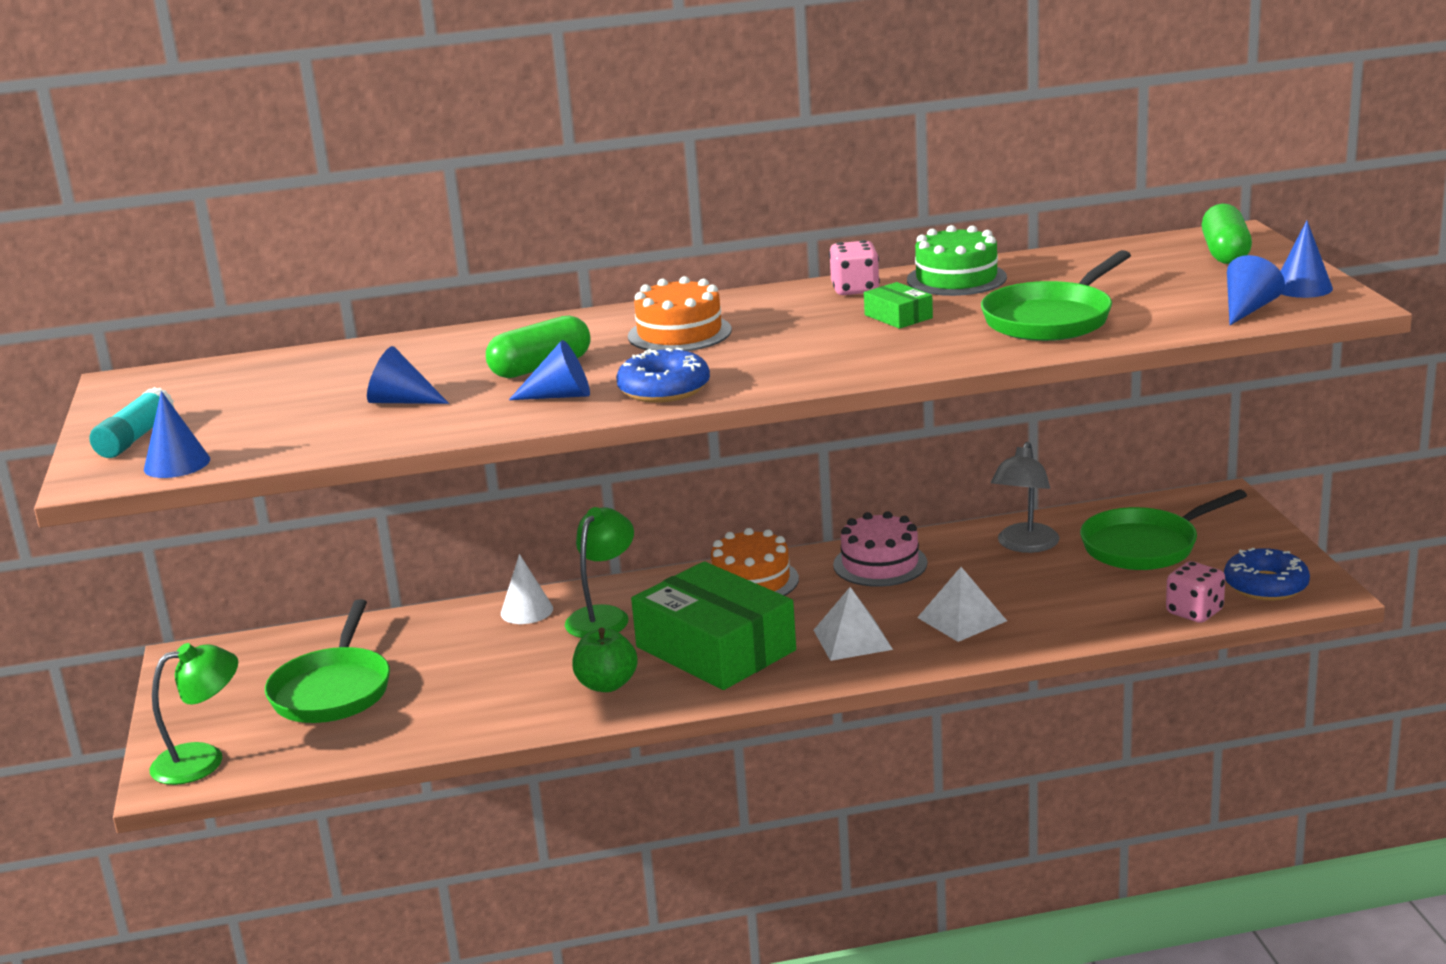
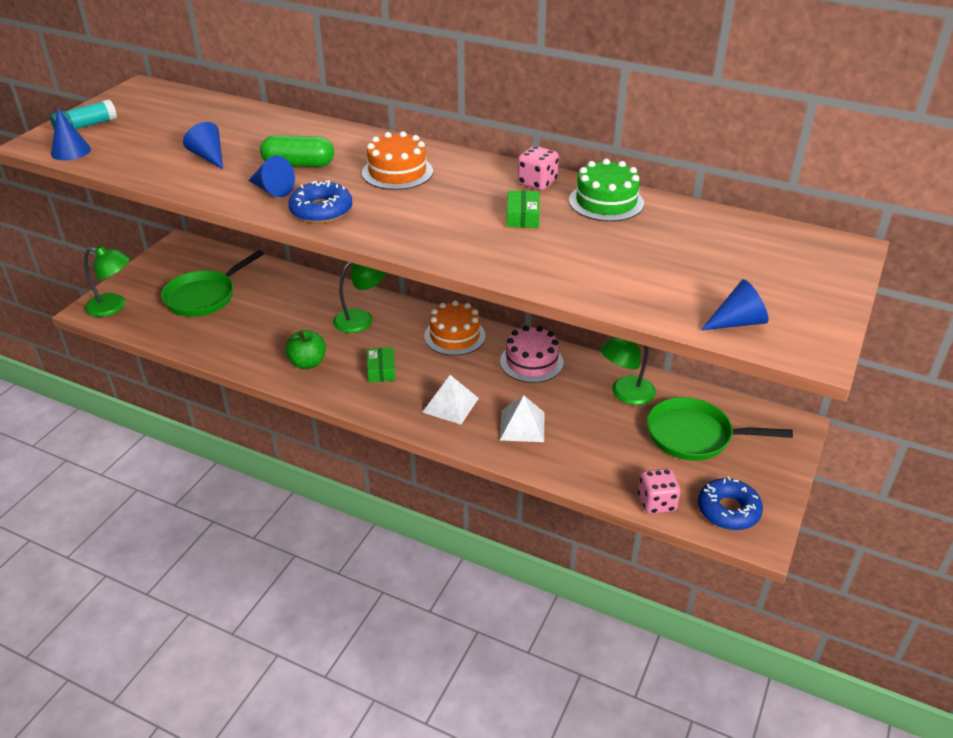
camera: 35 degrees right, 15 degrees up
white cone [501,554,553,624] -> none
green box [631,561,796,690] -> green box [367,347,396,383], size x0.42
green pan [981,250,1131,341] -> none
grey lamp [991,442,1060,553] -> green lamp [600,337,656,405]
green capsule [1202,203,1252,264] -> none
blue cone [1280,220,1333,298] -> none

